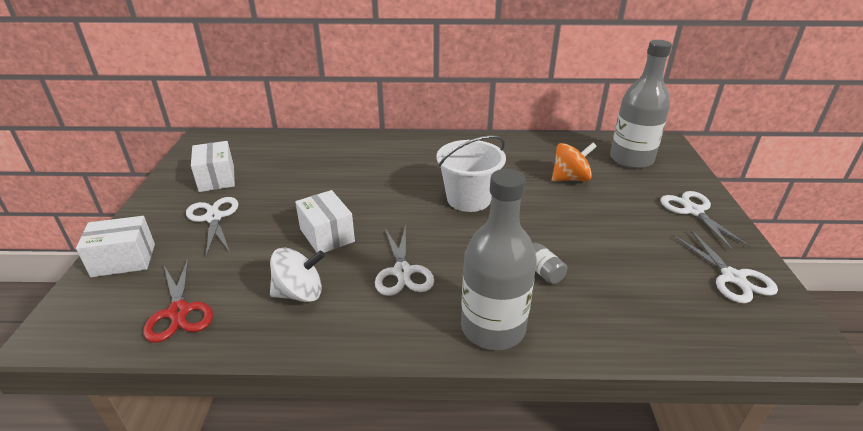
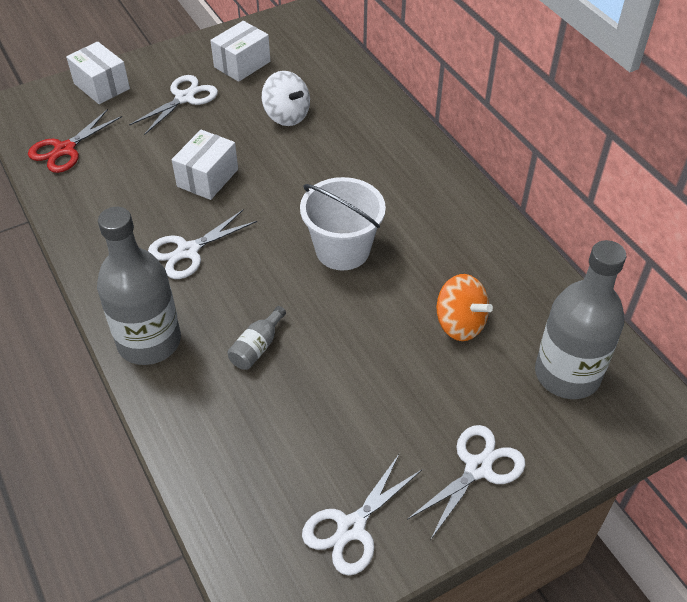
camera: 60 degrees right, 15 degrees up
white spinning top [270,248,325,302] -> white spinning top moved to [262,71,310,126]

